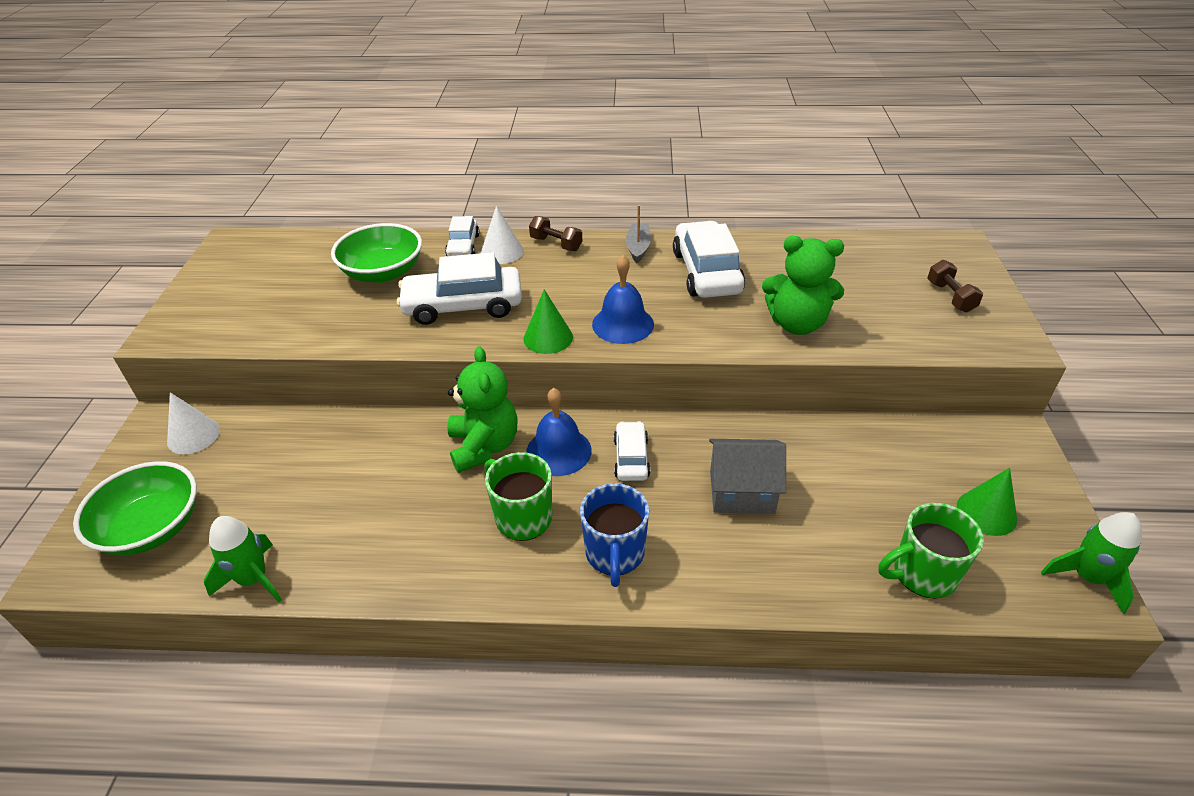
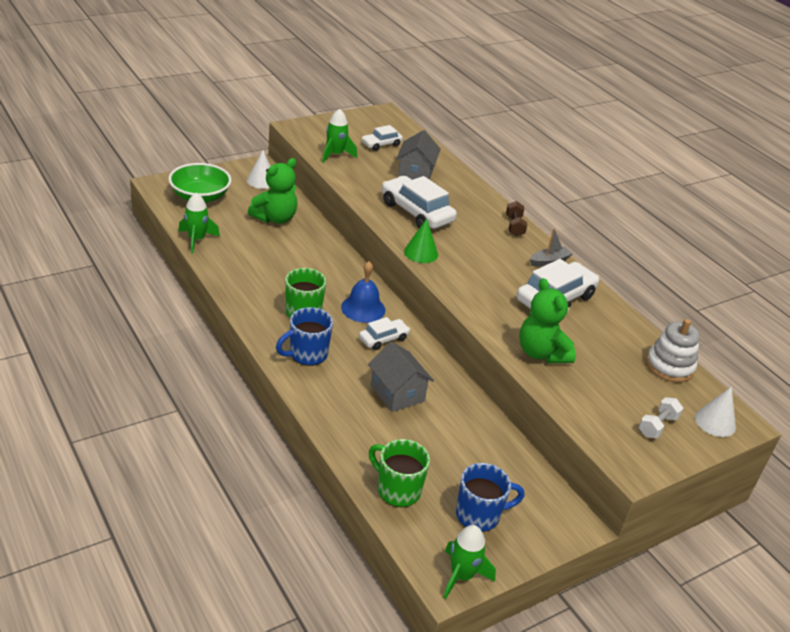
camera: 50 degrees right, 5 degrees down
green bowl [331,223,422,283] -> grey house [396,130,441,180]
white car [445,216,480,256] -> white car moved to [361,125,403,151]
green teddy bear [447,346,517,473] -> green teddy bear moved to [248,158,298,223]
white cone [481,206,524,264] -> white cone moved to [695,387,736,437]
blue bell [592,255,654,344] -> none
brown dumbbell [927,260,983,312] -> white dumbbell [639,397,683,439]
green cone [957,468,1017,536] -> blue mug [456,463,525,532]
none -> green rocket [322,109,357,163]
none -> white stacking toy [646,319,700,382]

